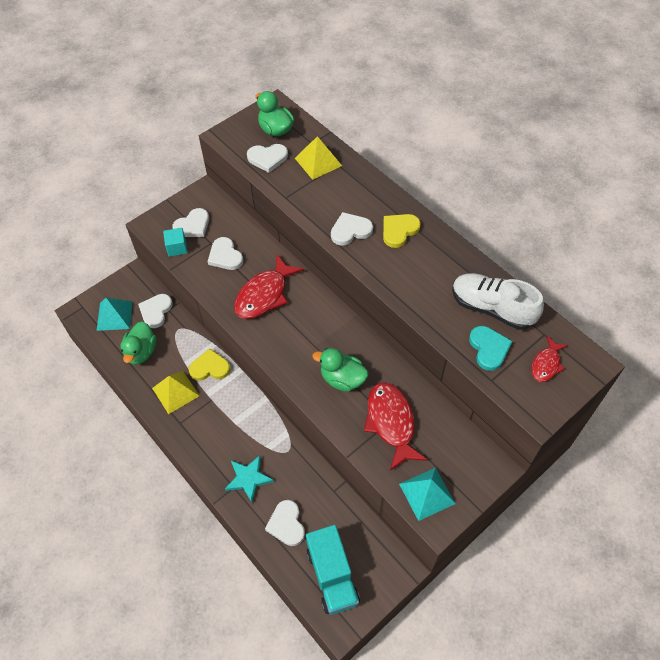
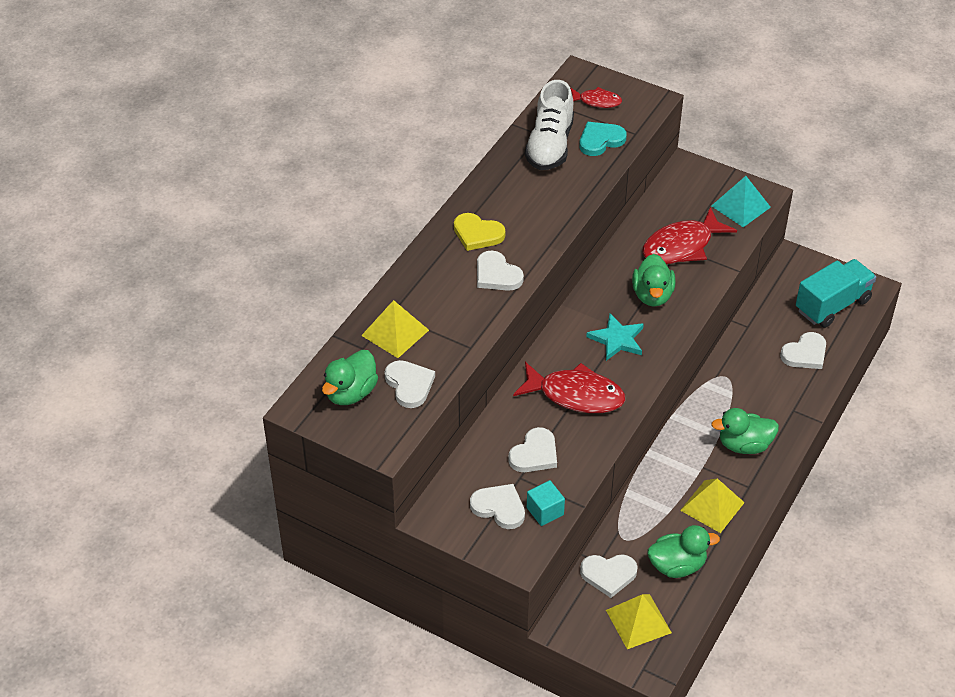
camera: 110 degrees left, 10 degrees down
turquoise pyramid [97,298,133,331] -> yellow pyramid [606,594,672,649]
yellow heart [189,348,230,381] -> none
turquoise star [225,456,274,502] -> turquoise star moved to [586,313,644,361]
none -> green duck [711,408,779,454]

